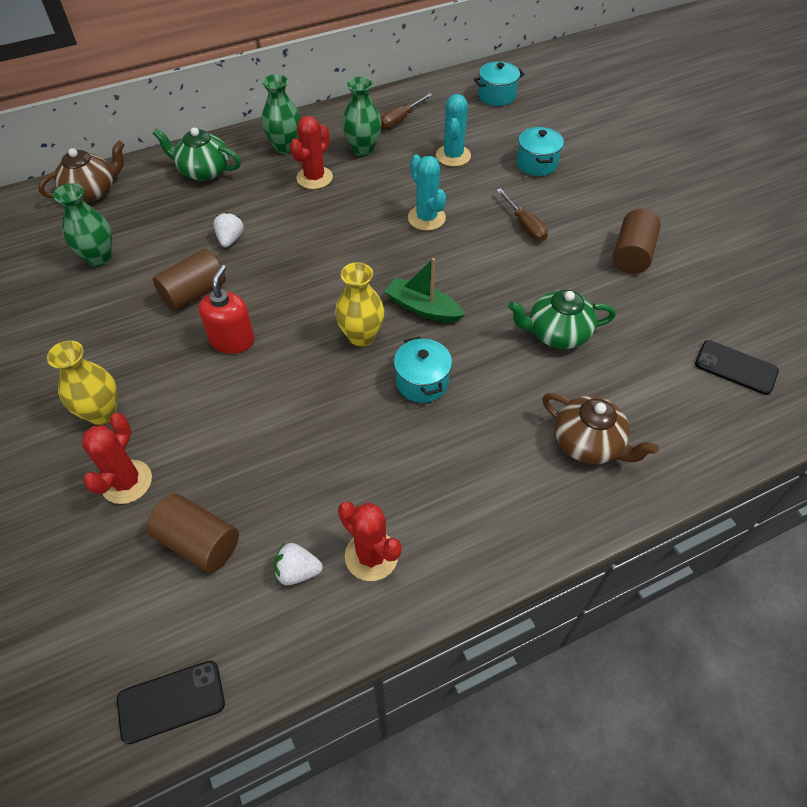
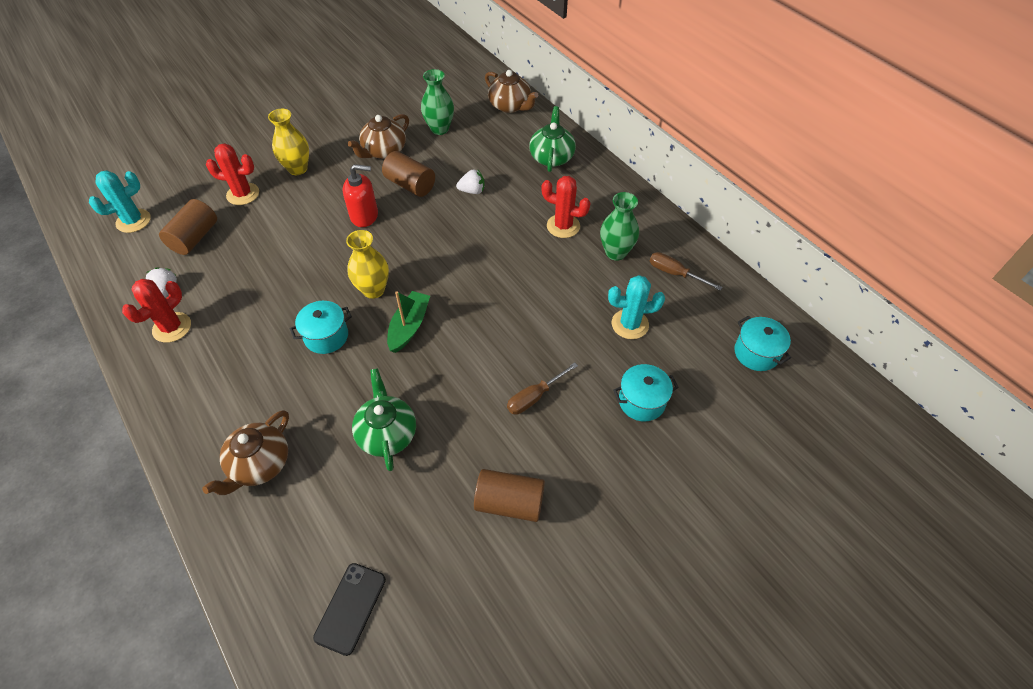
camera: 80 degrees right, 0 degrees up
black phone [117,661,225,744] -> none
green vase [262,74,301,154] -> none
turquoise cactus [408,155,446,231] -> turquoise cactus moved to [89,170,150,233]
none -> brown teapot [348,114,409,159]

